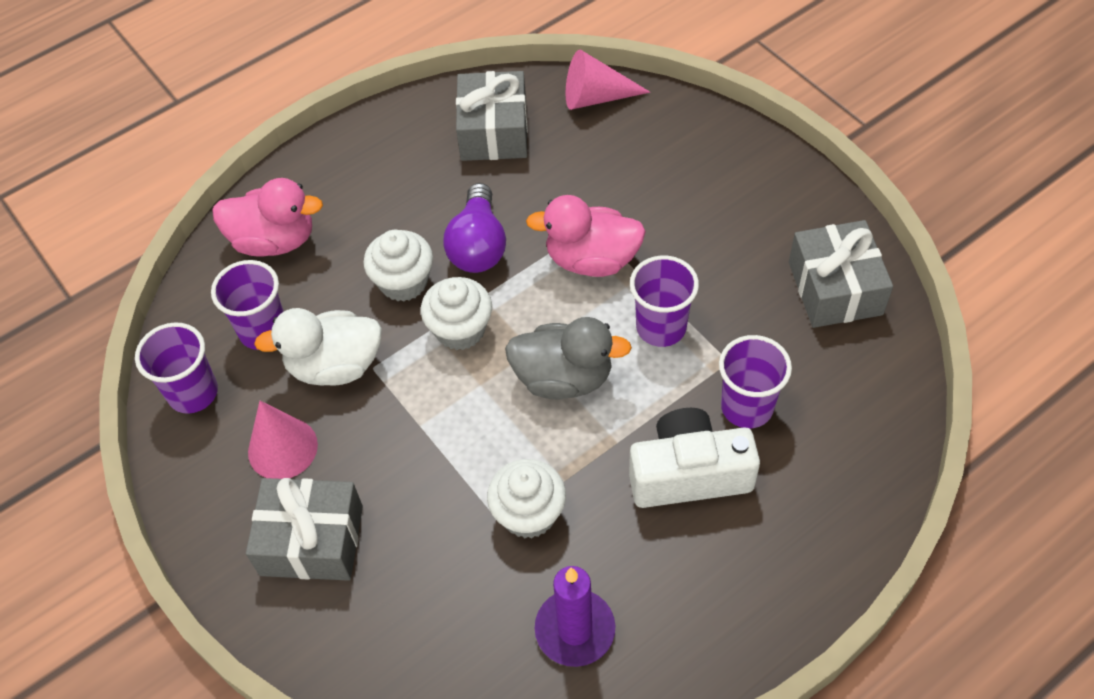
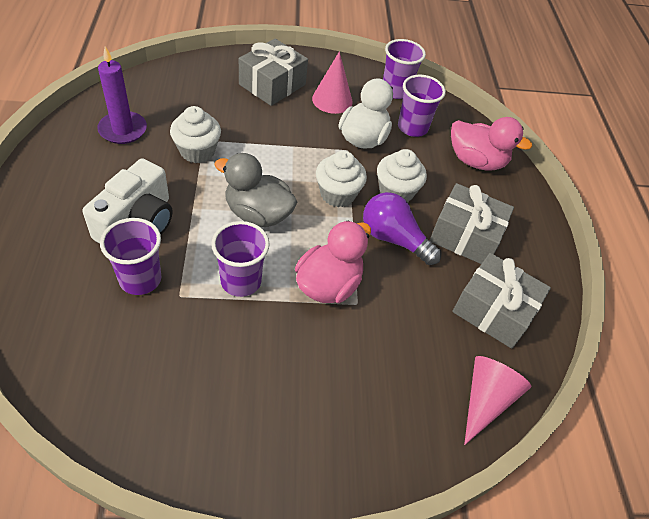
camera: 115 degrees right, 5 degrees down
pink duck [212,178,323,257] -> pink duck turned 105 degrees counterclockwise [451,117,532,171]
grey duck [505,317,632,399] -> grey duck turned 75 degrees clockwise [214,153,297,227]
grey gift [789,220,893,328] -> grey gift moved to [430,183,514,264]

